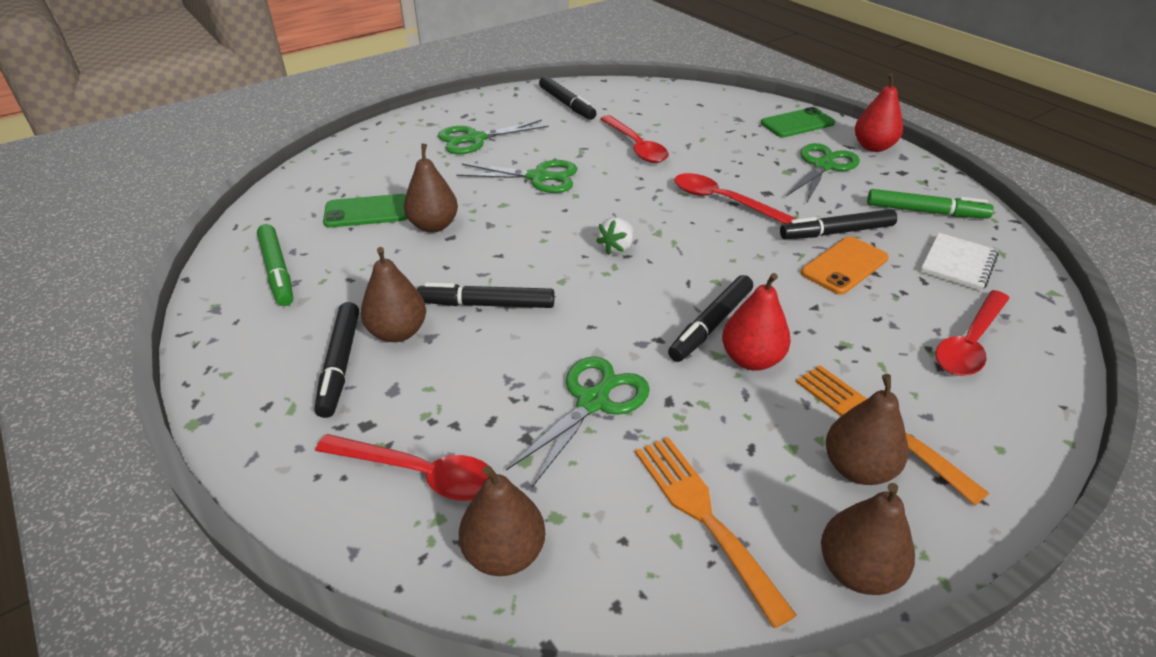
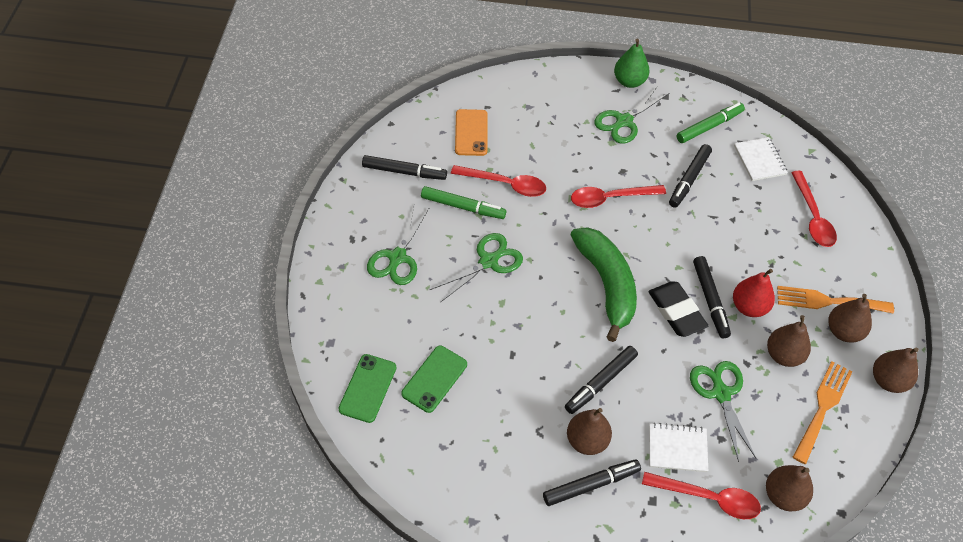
camera: 50 degrees left, 15 degrees up
green marker [257,224,293,306] -> green marker moved to [421,186,506,219]
black marker [314,302,359,418] -> black marker turned 60 degrees counterclockwise [543,459,641,506]
red spoon [315,434,494,501] -> red spoon turned 45 degrees clockwise [642,472,761,519]
brown pear [404,144,458,233] -> brown pear moved to [767,315,811,367]
white strawberry [596,217,634,255] -> green banana [570,227,637,342]
orange fork [635,437,797,628] -> orange fork turned 105 degrees clockwise [793,361,852,464]
green phone [761,107,835,137] -> green phone moved to [338,354,396,423]
green scissors [786,143,860,202] -> green scissors turned 120 degrees counterclockwise [594,86,669,144]
orange phone [801,237,889,295] -> orange phone moved to [455,109,487,156]
red pear [855,73,903,152] -> green pear [614,39,650,88]
none -> black eraser [648,281,708,337]
none -> white notebook [649,423,708,472]

